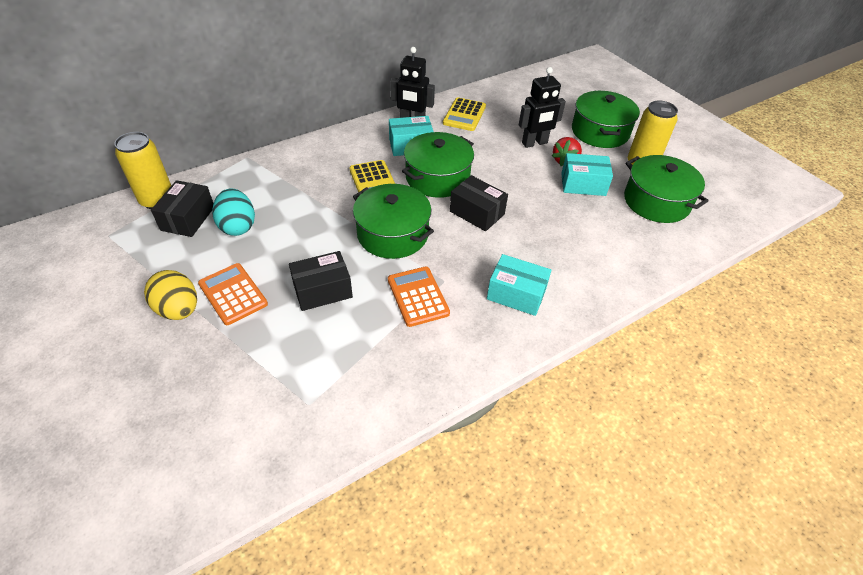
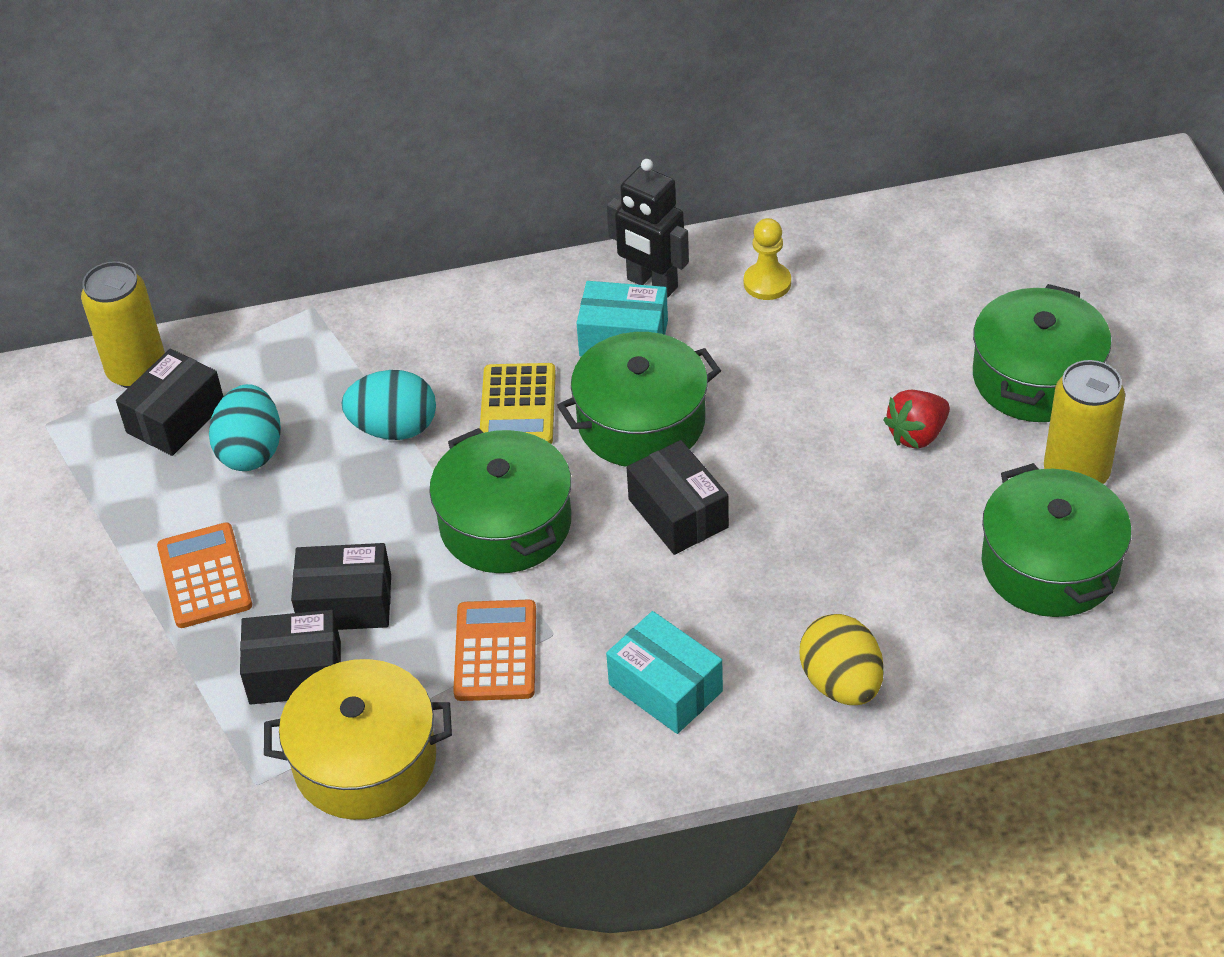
camera: 25 degrees right, 0 degrees up
yellow egg [144,270,197,320] -> yellow egg moved to [800,614,884,705]
yellow calculator [443,97,486,131] -> yellow pawn [744,218,791,300]
black robot [519,67,566,148] -> none
turquoise box [561,153,613,196] -> none
none -> black box [240,610,341,704]
none -> yellow pot [264,659,452,820]
none -> turquoise egg [341,370,436,440]

